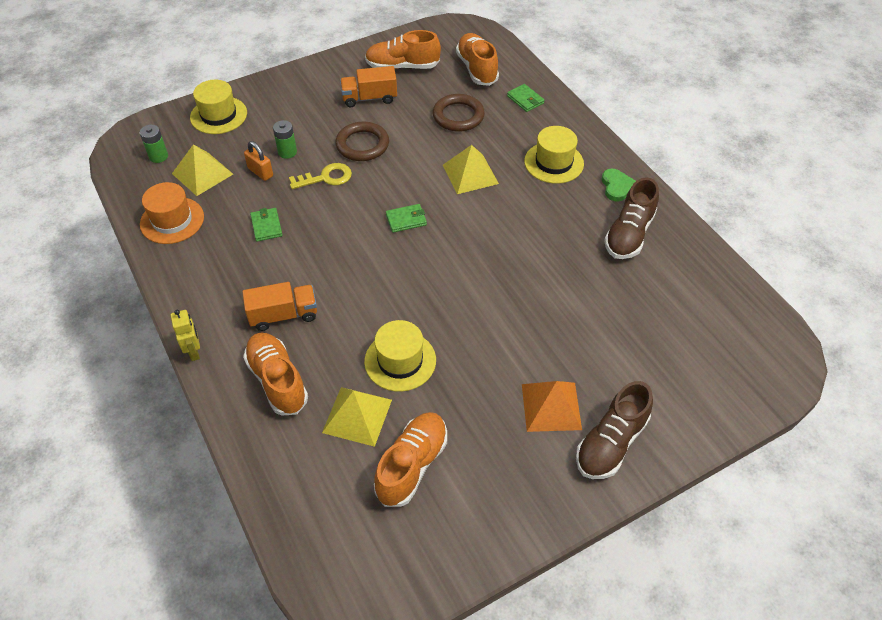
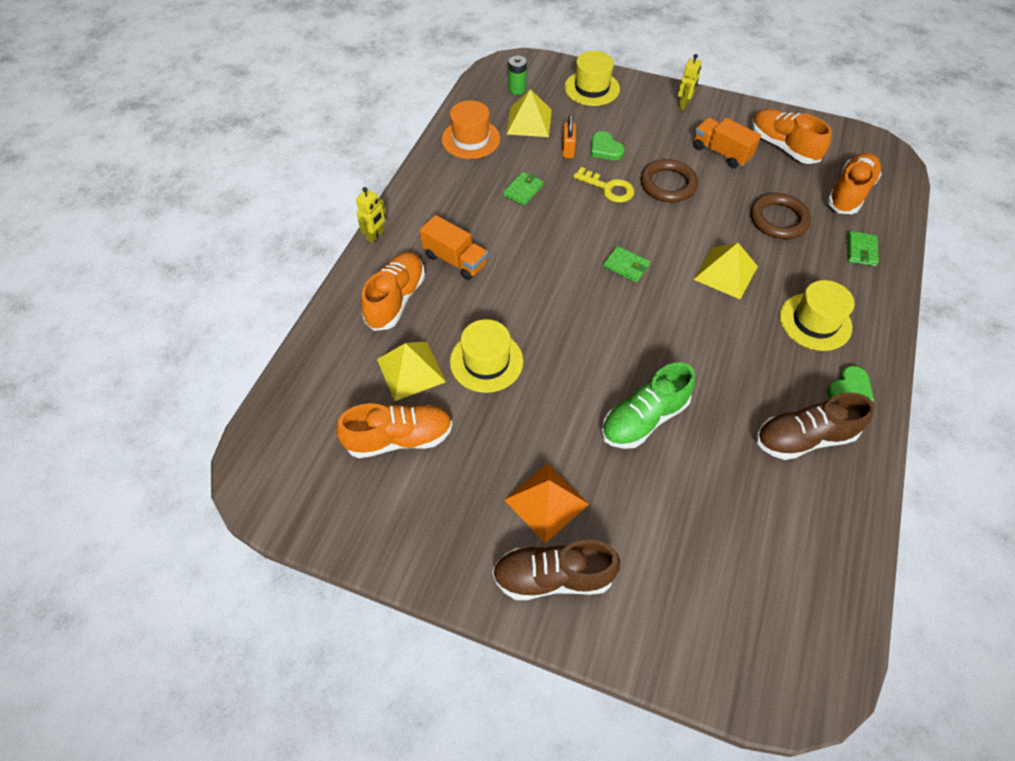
camera: 50 degrees right, 5 degrees up
green battery [273,120,297,159] -> green heart [591,131,625,160]
none -> green shoe [601,362,696,449]
none -> yellow robot [678,54,702,110]

